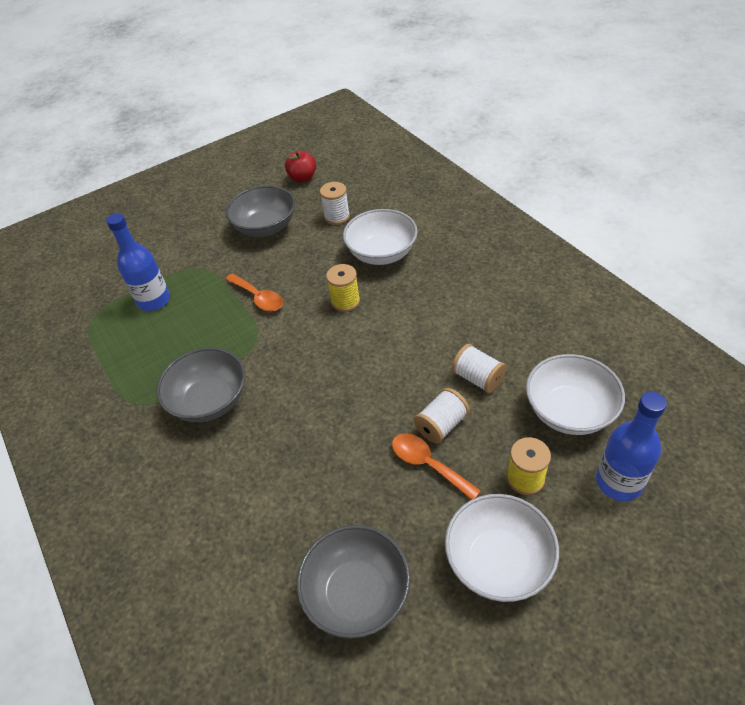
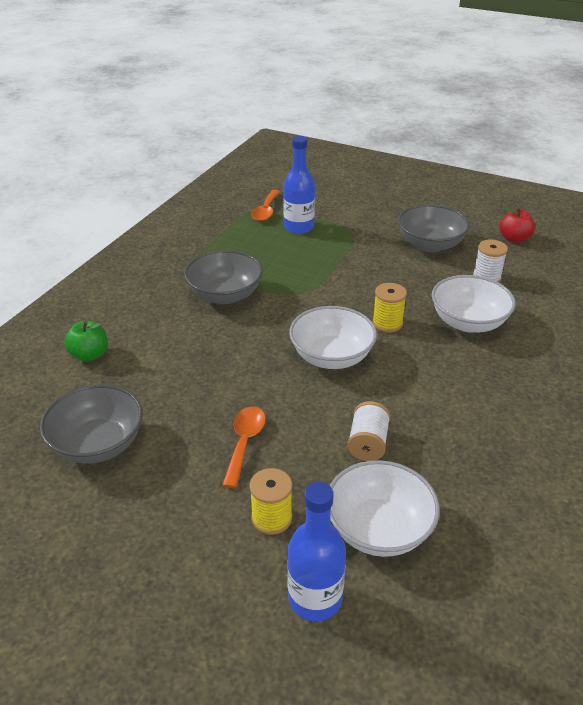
camera: 55 degrees right, 10 degrees down
orange spoon [225,273,283,311] -> orange spoon moved to [251,190,280,221]
white spool [414,388,470,443] -> none
white bowl [445,494,559,602] -> white bowl moved to [289,306,377,369]
none -> green apple [64,321,108,362]

